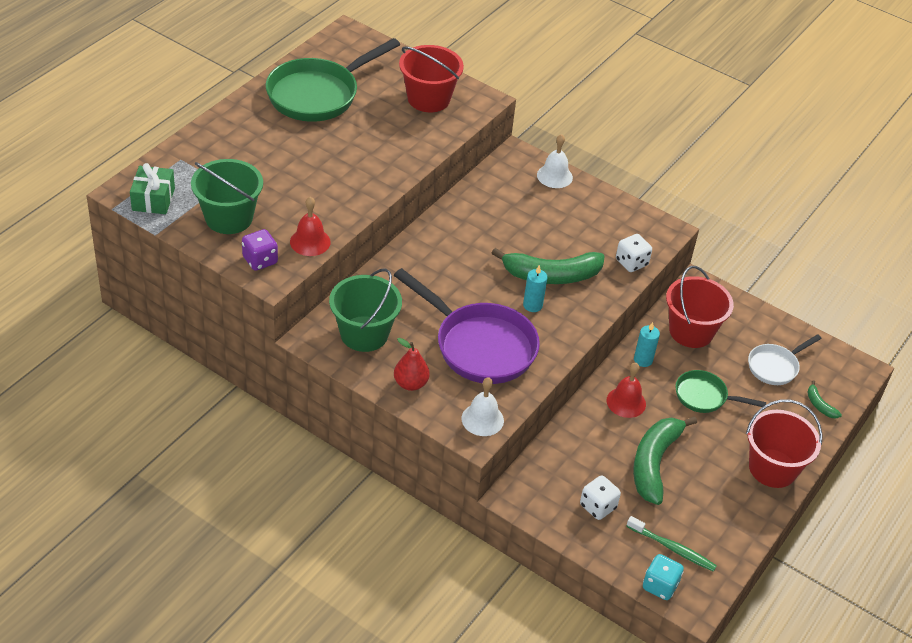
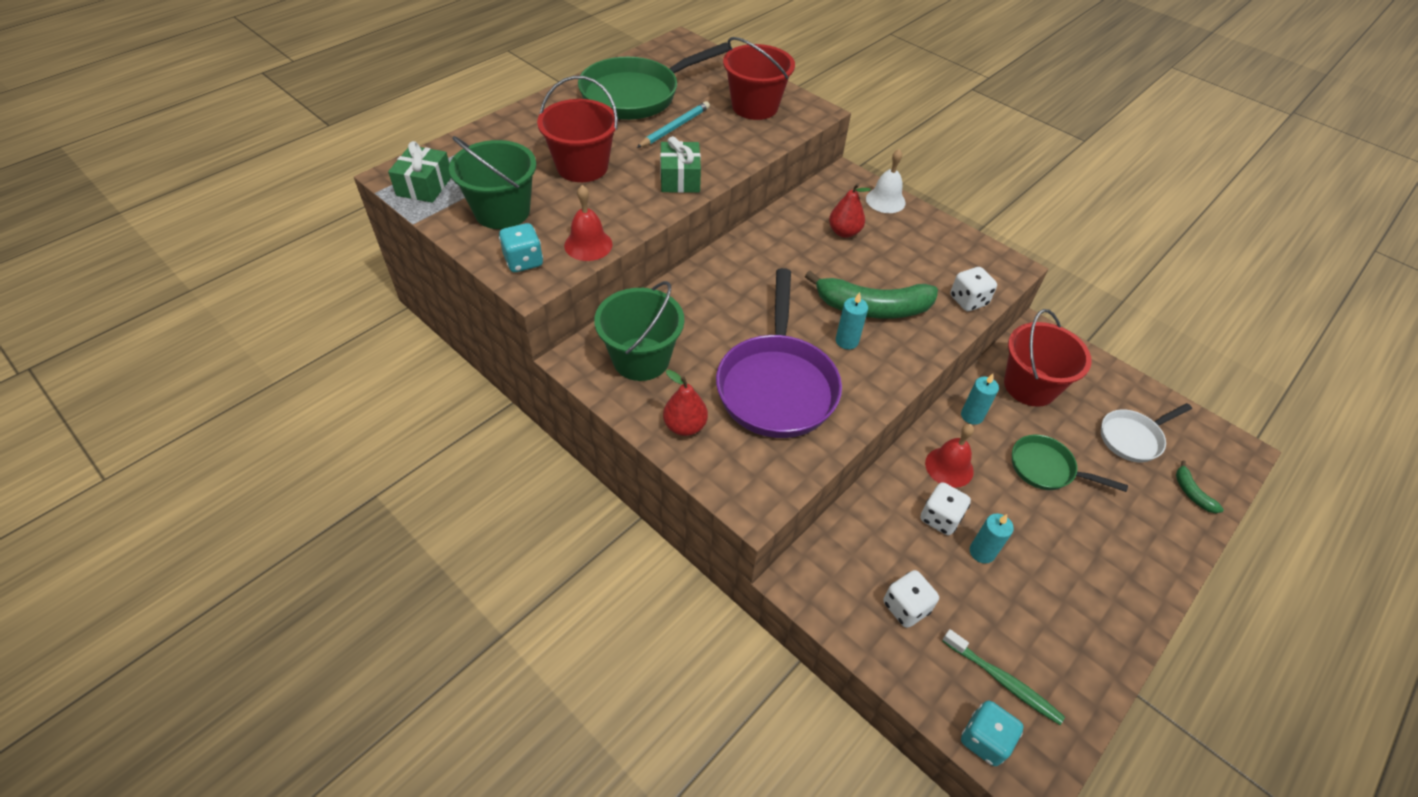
camera: 10 degrees right, 5 degrees up
purple dice [242,229,278,271] -> turquoise dice [499,223,543,272]
purple pan [394,268,540,384] -> purple pan turned 45 degrees clockwise [716,268,842,438]
white bell [462,377,504,436] -> none
green banana [633,416,697,505] -> turquoise candle [970,513,1014,564]
red bucket [746,400,823,488] -> red bucket moved to [537,76,618,182]
none -> turquoise pencil [637,101,710,148]
none -> green gift [660,136,701,193]
none -> red pear [829,183,871,238]
none -> white dice [921,482,971,535]

